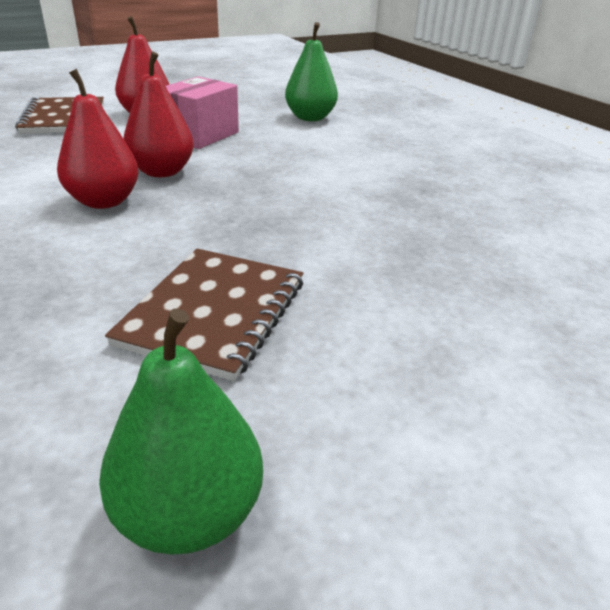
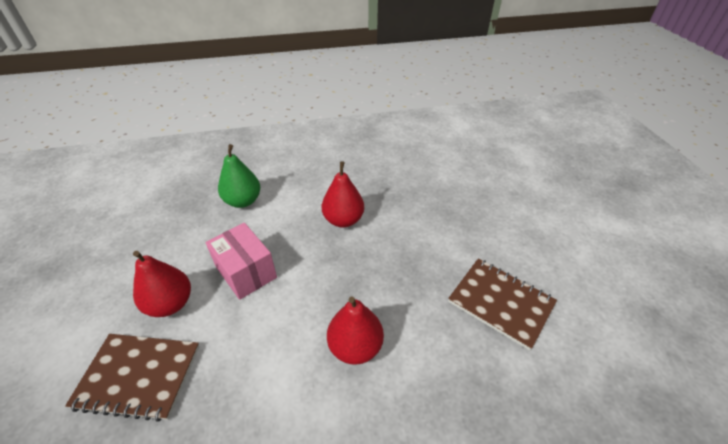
camera: 70 degrees left, 10 degrees up
green pear [99,309,263,555] -> none
red pear [123,51,194,177] -> red pear moved to [322,161,364,228]

